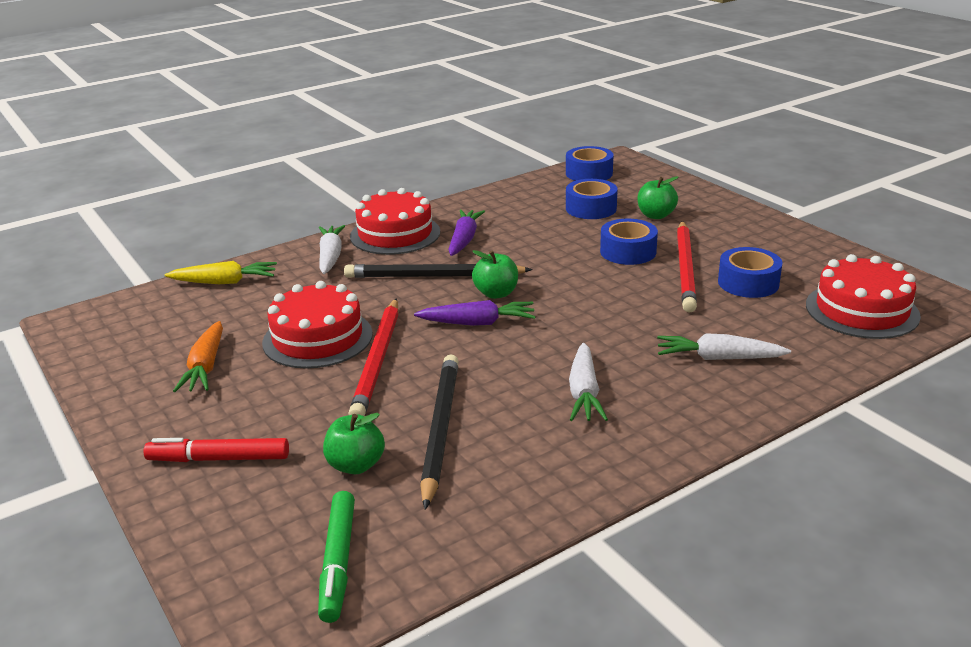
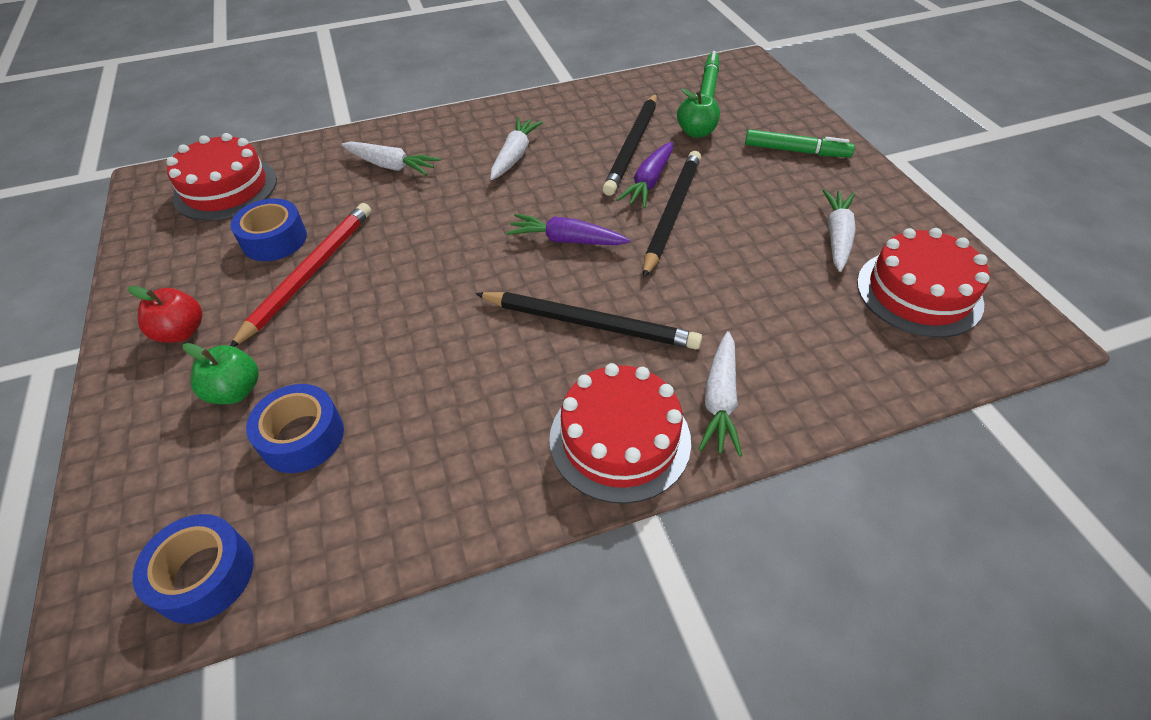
camera: 165 degrees left, 20 degrees up
red marker [144,438,289,462] -> green marker [745,129,855,157]
yellow carrot [165,261,277,284] -> none
orange carrot [173,321,223,392] -> white carrot [823,189,856,272]
red cake [262,281,373,369] -> red cake moved to [857,228,989,338]
red pencil [348,298,399,416] -> black pencil [643,151,701,278]
purple carrot [448,209,485,256] -> purple carrot moved to [617,142,673,208]
green apple [472,250,518,299] -> none
blue tape [600,219,658,265] -> none
none -> red apple [128,286,202,343]

